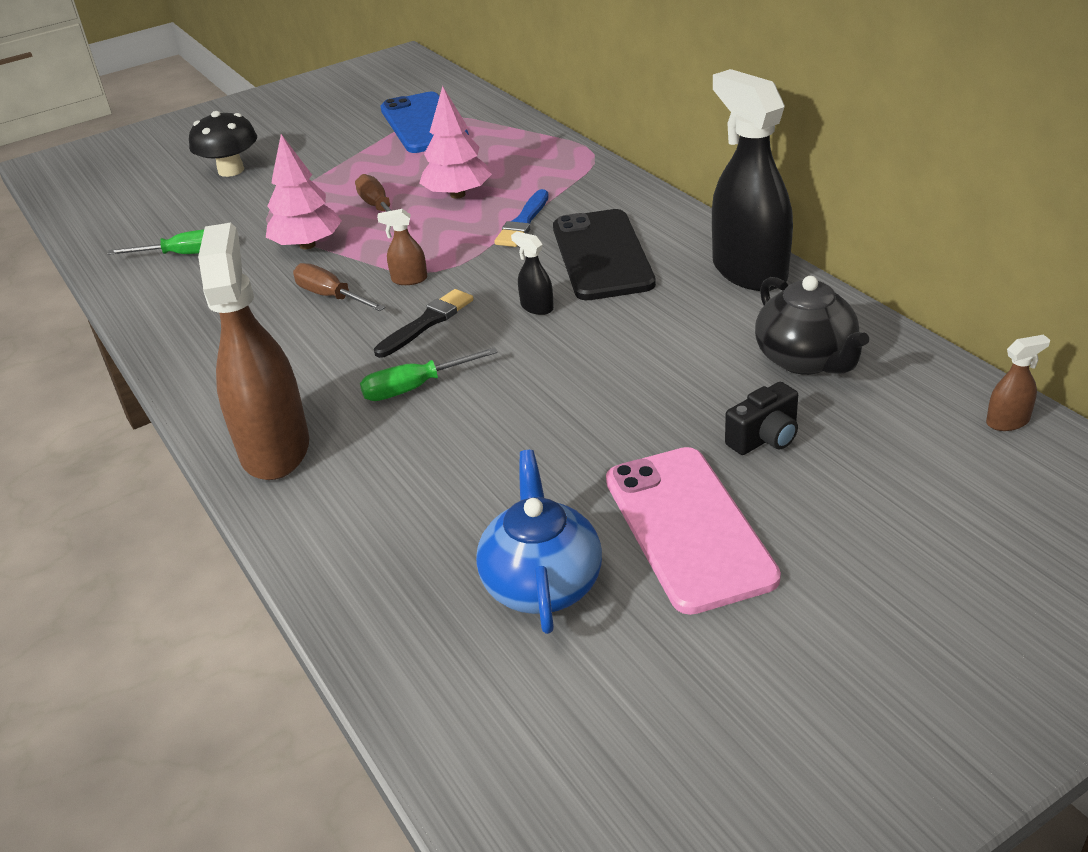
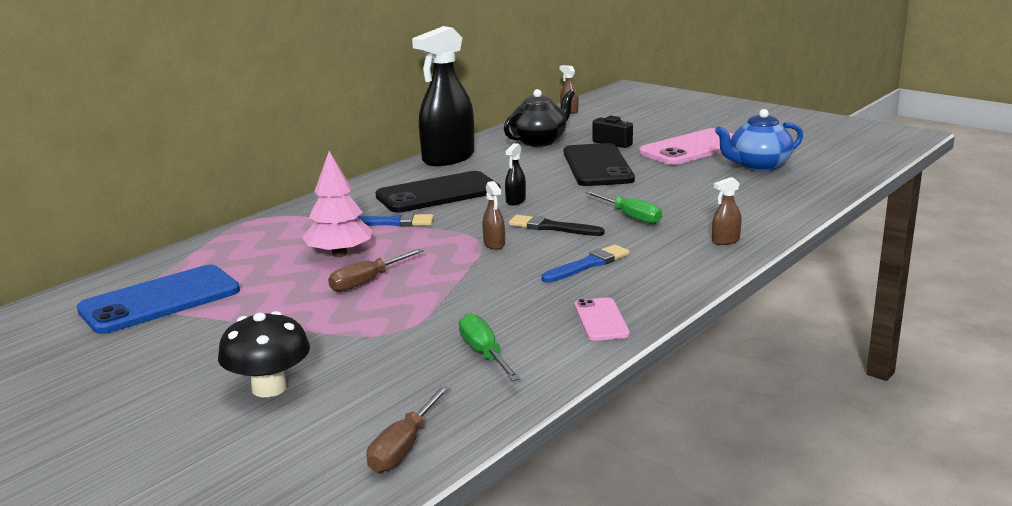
camera: 110 degrees left, 15 degrees down
brown spray bottle [198,223,309,480] -> brown spray bottle [712,177,742,245], size x0.40
pink tree [266,134,342,249] -> none
brown screwdriver [293,263,386,311] -> brown screwdriver moved to [366,385,450,473]
none -> blue brush [542,245,630,283]
none -> black phone [564,143,635,186]
none -> pink phone [575,297,630,341]

